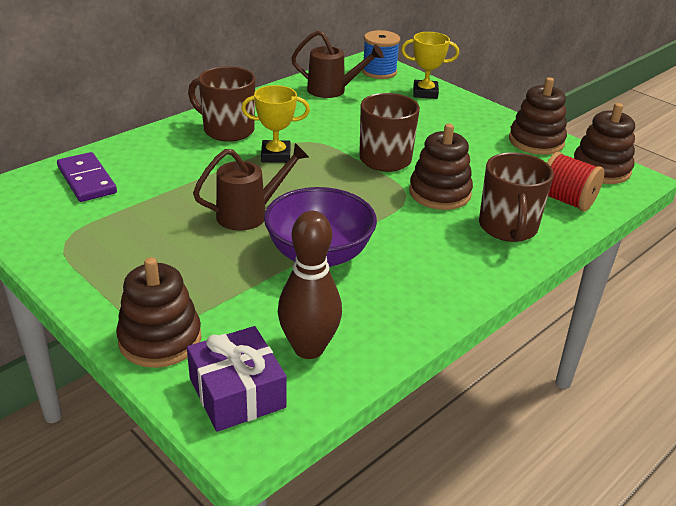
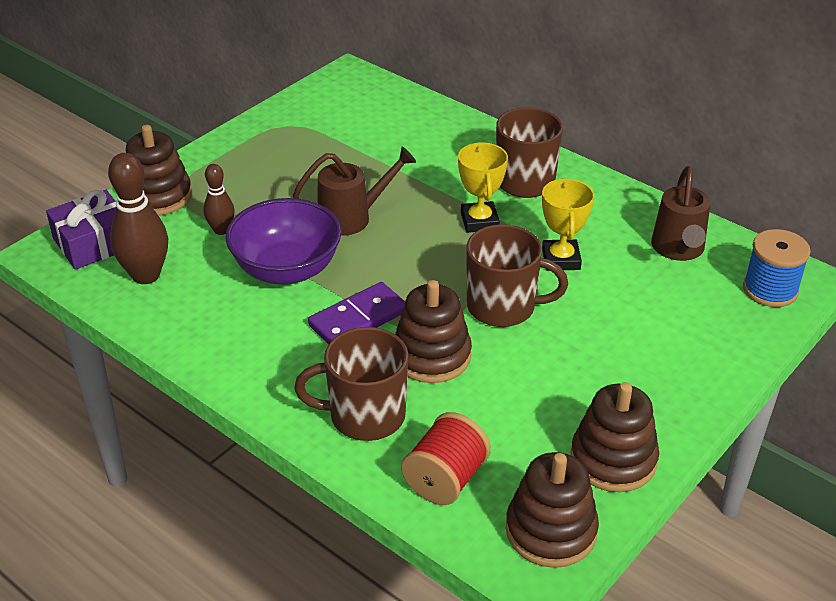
camera: 85 degrees right, 5 degrees up
purple domino [57,152,117,202] -> purple domino moved to [308,282,405,344]
brown watering can [193,143,309,231] -> brown watering can turned 75 degrees counterclockwise [293,147,416,236]
yellow trophy [401,32,459,99] -> yellow trophy moved to [542,178,594,271]
none -> brown bowling pin [203,164,235,235]

